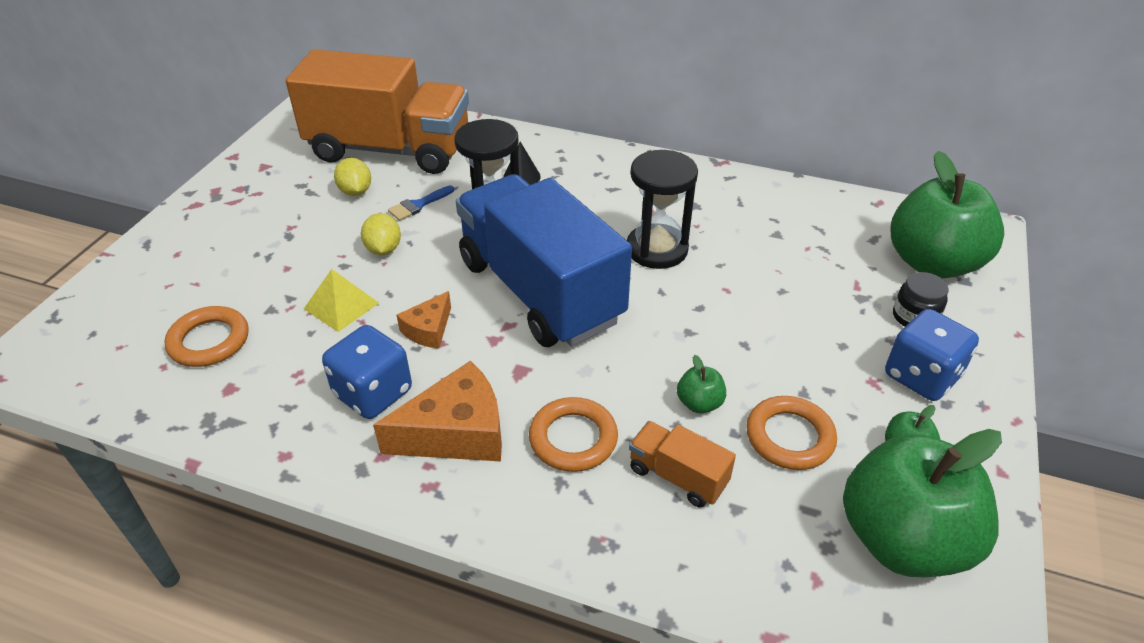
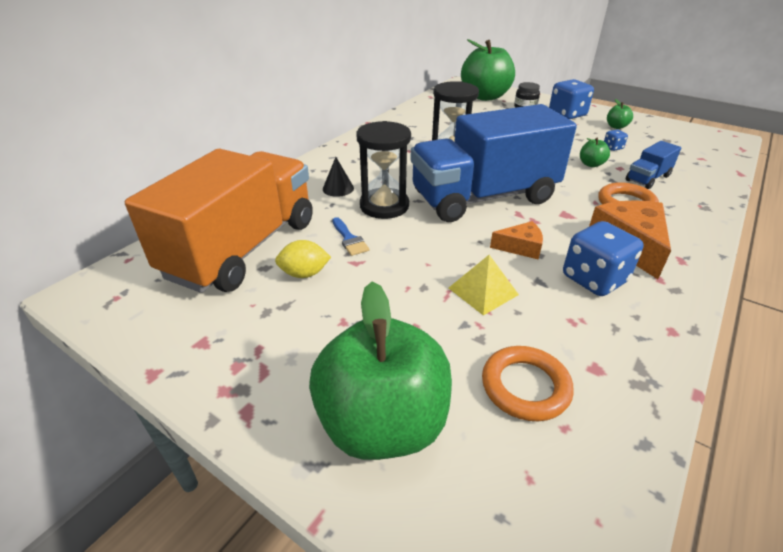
camera: 75 degrees left, 5 degrees down
yellow lemon [361,213,401,255] -> none
orange cheese [397,291,451,348] -> orange cheese turned 45 degrees counterclockwise [490,221,543,260]
orange truck [629,421,736,508] -> blue truck [626,141,681,189]
orange ring [746,396,837,470] -> blue dice [604,130,628,151]
green apple [843,429,1002,577] -> green apple moved to [309,282,452,460]

